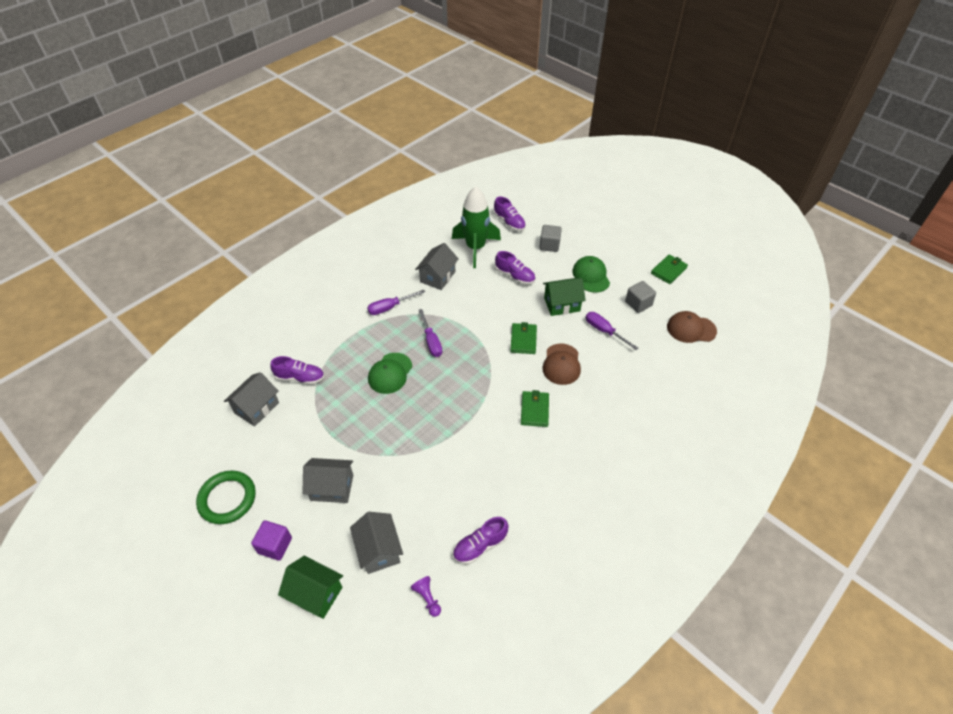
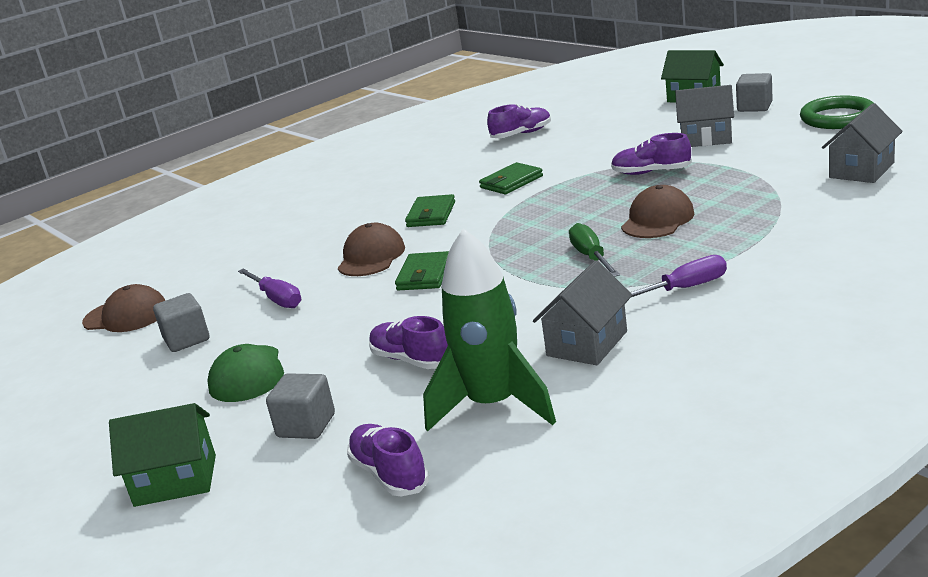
camera: 170 degrees left, 25 degrees down
purple cube [251,520,292,561] -> grey cube [736,73,773,112]
purple shoe [270,356,324,385] -> purple shoe moved to [611,133,692,175]
grey house [350,512,403,574] -> none
green cap [368,353,412,394] -> brown cap [621,185,694,238]
purple pawn [411,576,441,617] -> none
purple screwdriver [419,309,442,357] -> green screwdriver [569,223,620,277]
green house [543,278,586,316] -> green house moved to [109,403,216,507]
green wallet [651,255,688,284] -> green wallet moved to [479,162,543,194]

